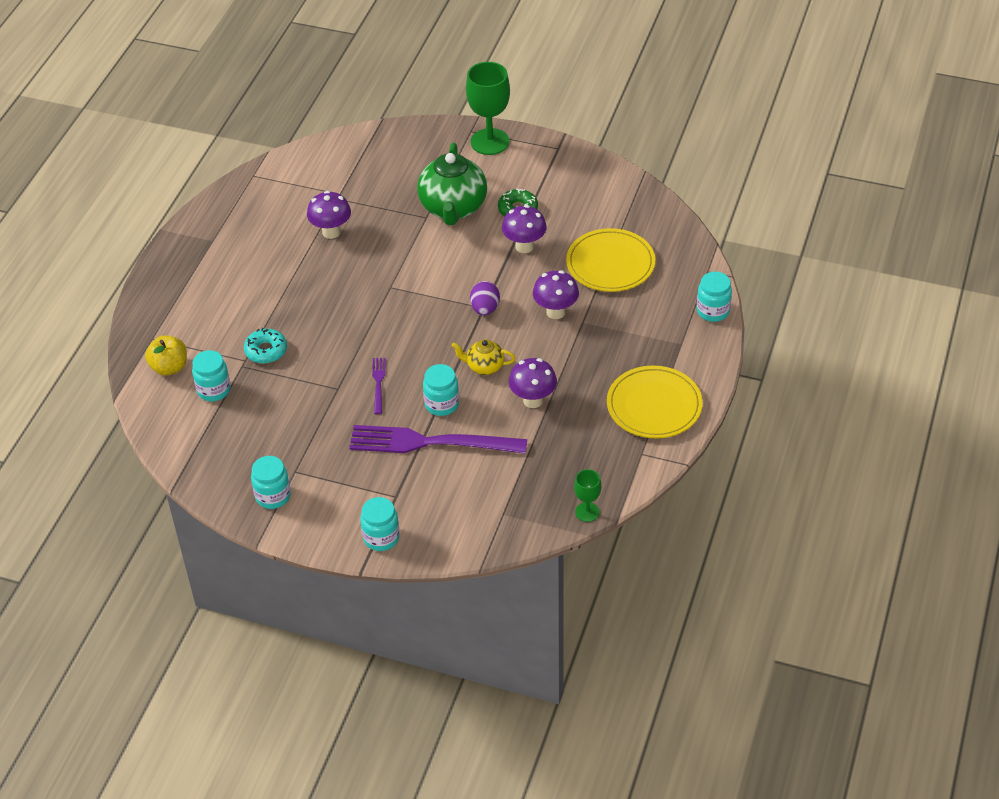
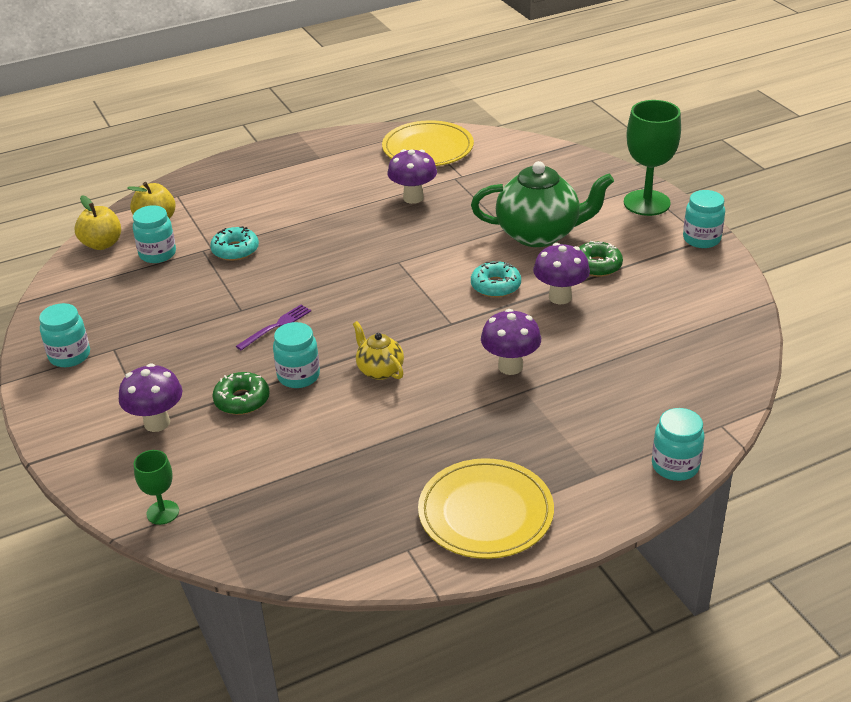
camera: 45 degrees right, 10 degrees down
purple fork [349,425,527,454] -> green donut [212,372,270,415]
turquoise jar [360,497,400,551] -> turquoise jar moved to [683,190,725,248]
green teapot [417,142,487,225] -> green teapot turned 135 degrees counterclockwise [471,161,614,247]
purple egg [470,281,500,315] -> none
purple mushroom [509,358,557,408] -> purple mushroom moved to [119,363,182,432]
yellow plate [566,228,655,292] -> yellow plate moved to [382,120,474,166]
green goblet [574,469,601,522] -> green goblet moved to [134,450,179,525]
none -> yellow apple [75,195,121,250]
none -> turquoise donut [471,261,521,298]

